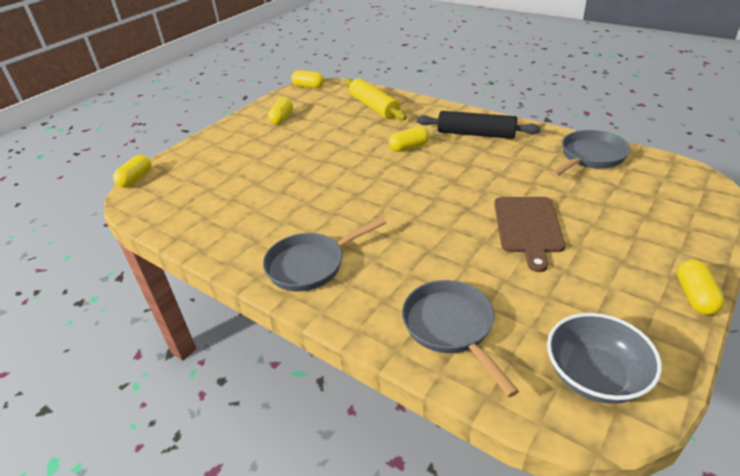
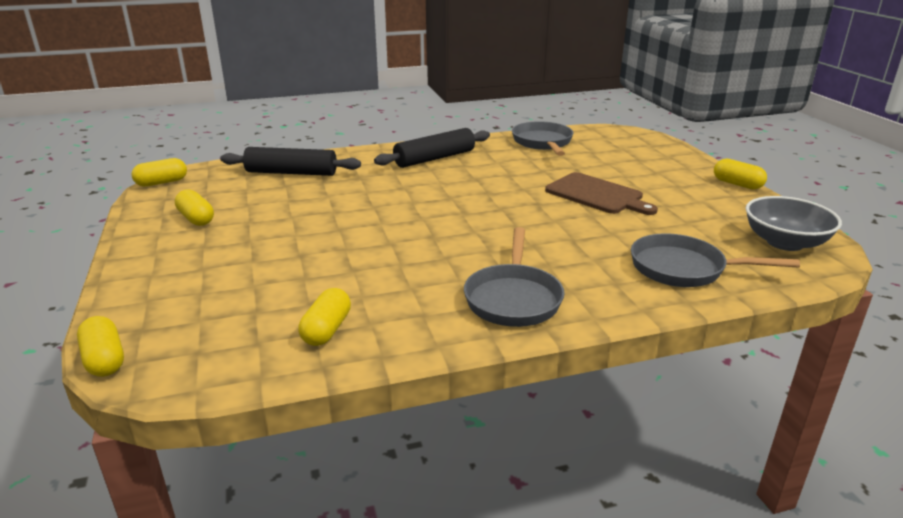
camera: 55 degrees left, 10 degrees down
yellow rolling pin [345,79,407,121] -> black rolling pin [220,147,361,176]
yellow capsule [388,126,430,152] -> yellow capsule moved to [298,288,351,346]

